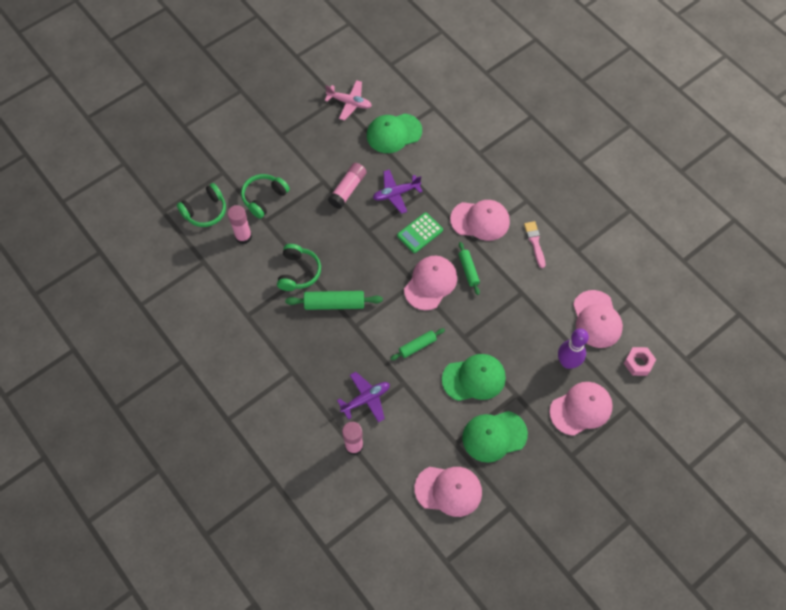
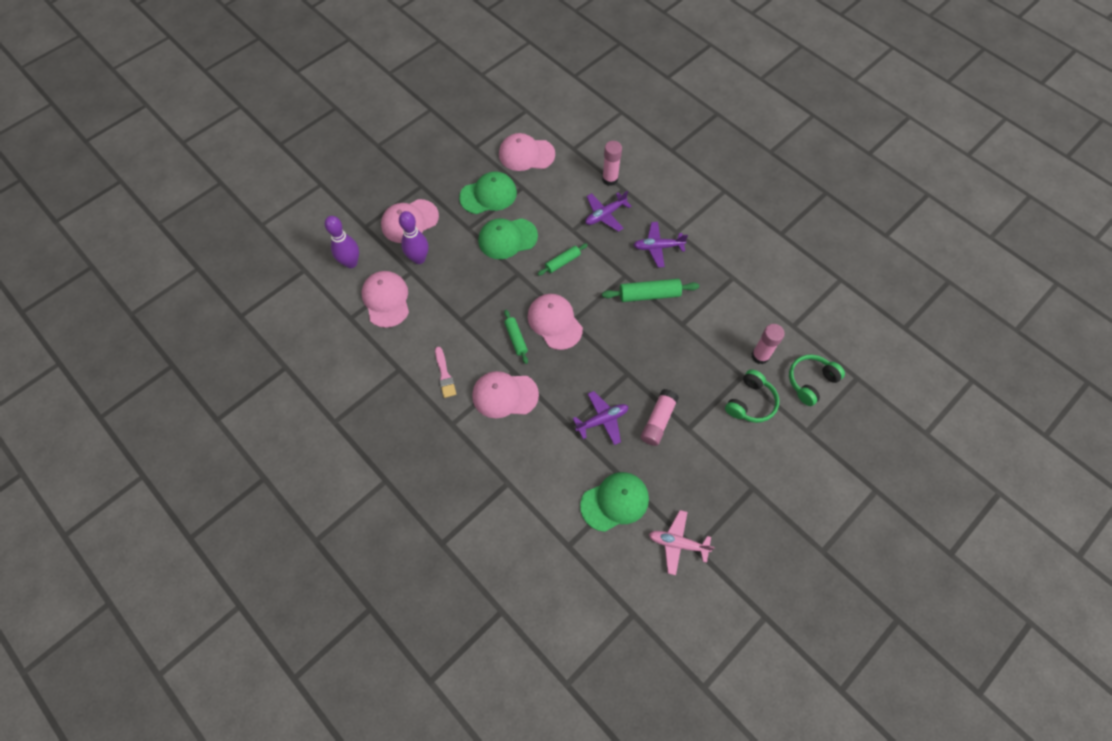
camera: 175 degrees right, 0 degrees up
green headphones [277,244,321,291] -> none
green calculator [397,212,443,253] -> none
pink cap [404,256,457,310] -> pink cap turned 120 degrees clockwise [527,294,583,350]
pink nut [624,347,656,376] -> purple bowling pin [325,216,359,268]
none -> purple plane [634,222,688,268]

